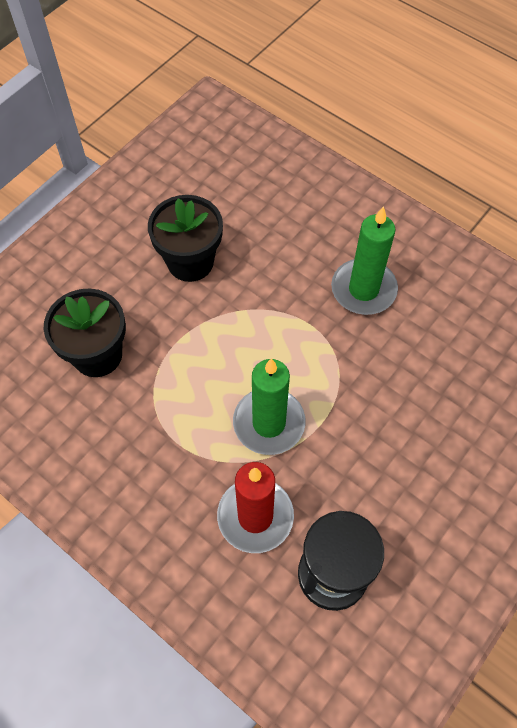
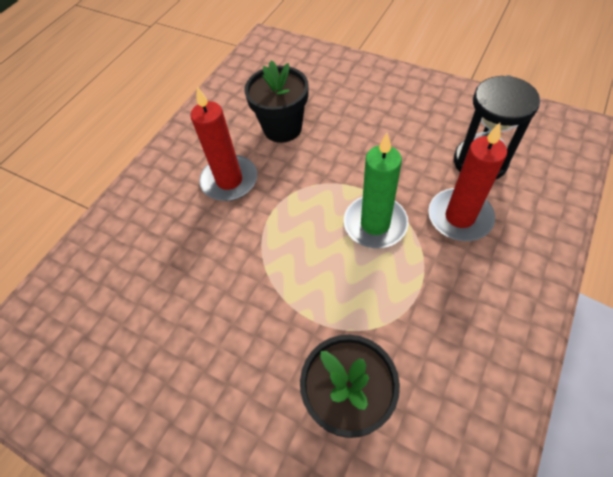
camera: 95 degrees left, 5 degrees down
black flower pot [148,195,223,282] -> black flower pot moved to [244,60,309,143]
green candle [331,206,398,315] -> red candle [190,87,257,201]

